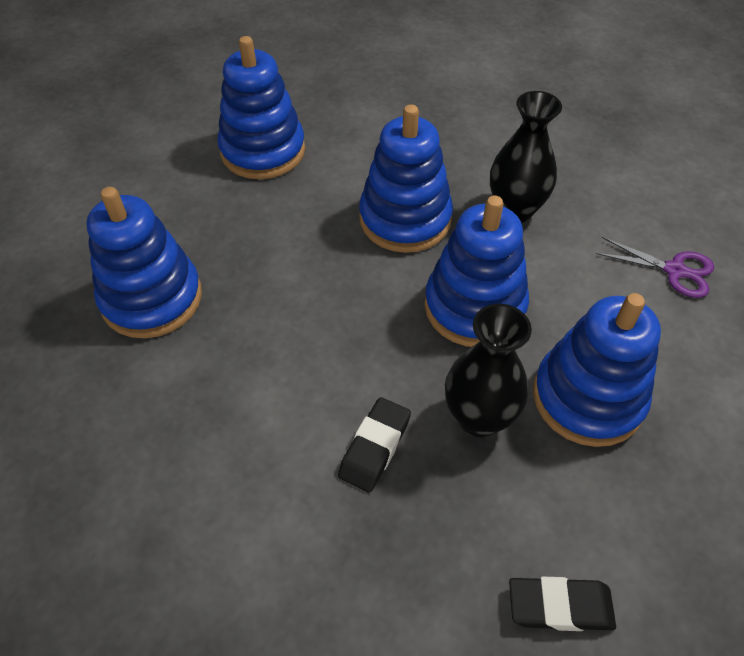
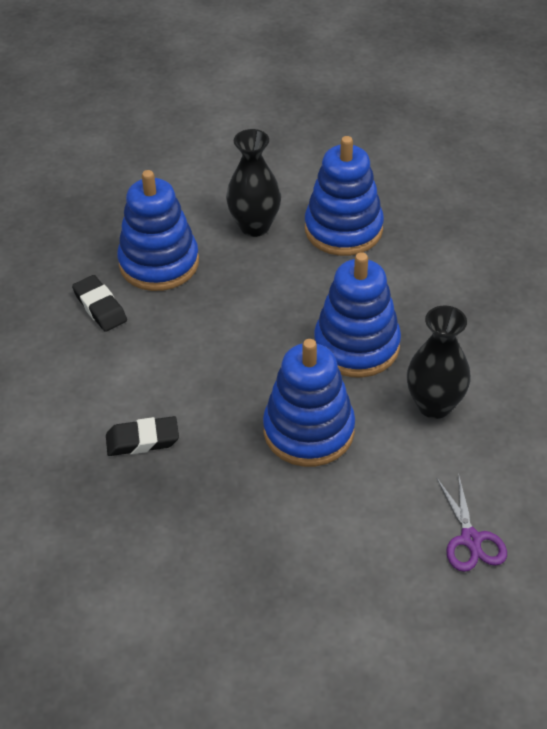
camera: 55 degrees right, 5 degrees down
black vase [445,304,532,437] -> black vase moved to [226,129,281,237]
black eraser [509,576,616,631] -> black eraser moved to [72,275,127,332]
blue stacking toy [533,293,661,447] -> none

